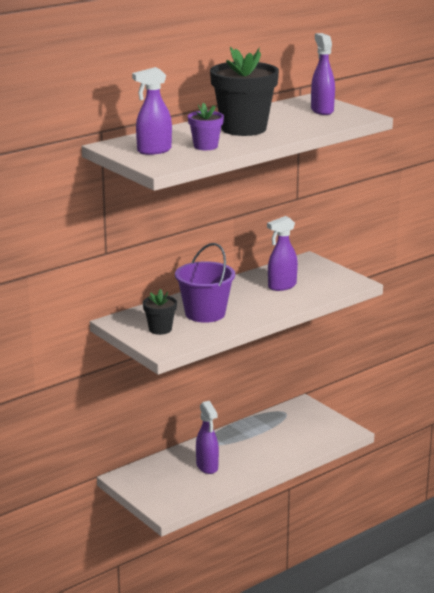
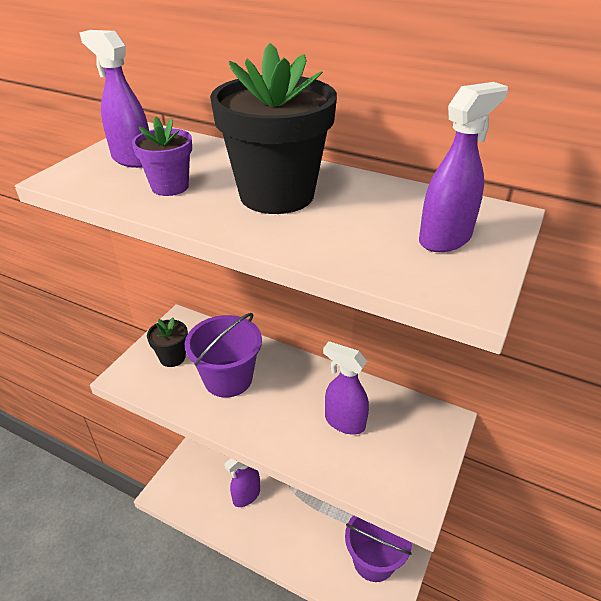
camera: 65 degrees right, 15 degrees up
none -> purple bucket [345,515,412,582]

